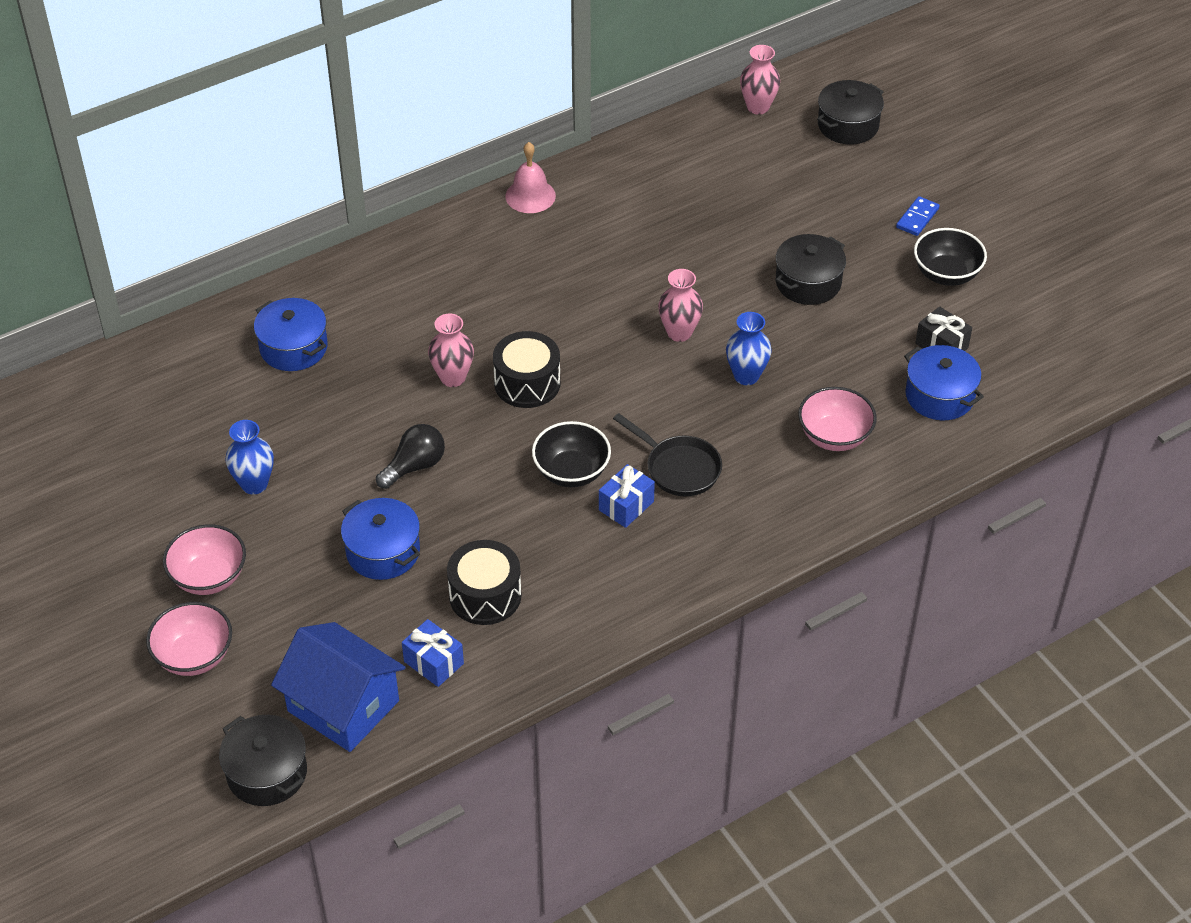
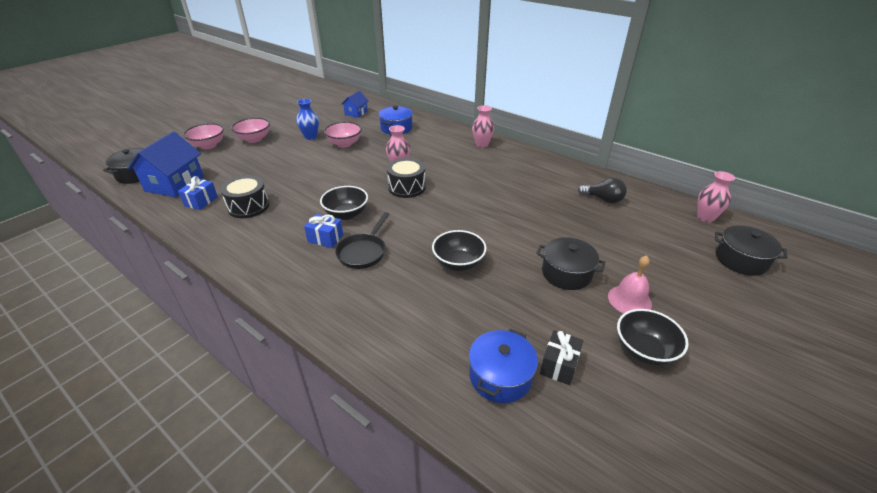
camera: 70 degrees right, 10 degrees down
blue pot [341,498,420,580] -> none
black light bulb [376,424,445,489] -> black light bulb moved to [578,178,627,203]
pink bell [505,142,556,213] -> pink bell moved to [608,255,652,313]
pink vase [658,269,703,342] -> pink vase moved to [472,105,495,148]
blue vase [726,312,772,385] -> black bowl [432,230,487,271]
pink bowl [798,387,877,451] -> pink bowl moved to [324,122,362,147]
blue domino [896,196,940,236] -> none
none -> blue house [341,91,369,118]

